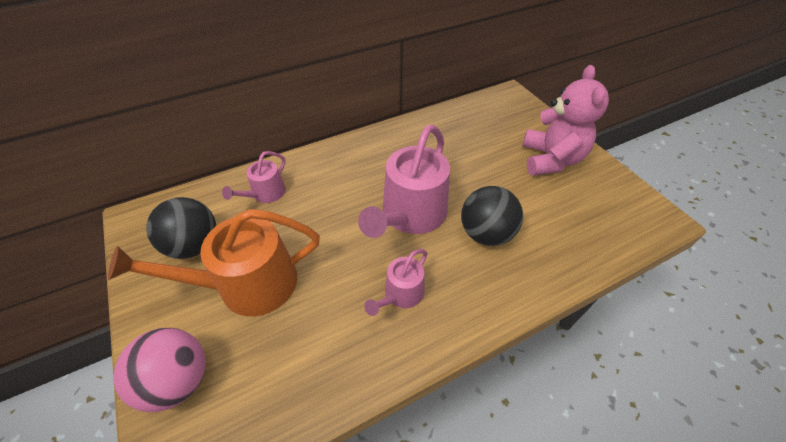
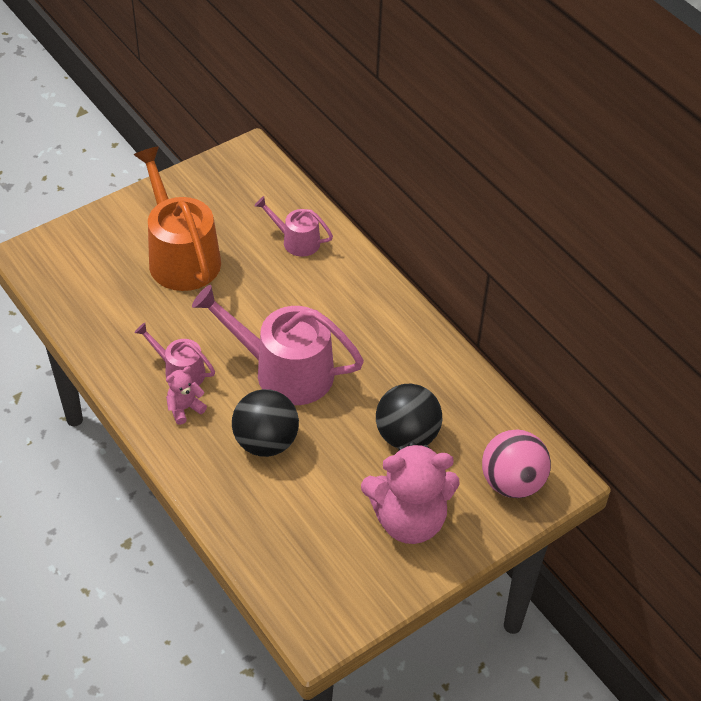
camera: 80 degrees right, 0 degrees up
pink ball [113,328,206,412] -> pink ball moved to [482,430,551,498]
black ball [146,197,216,259] -> black ball moved to [376,384,442,449]
none -> pink teddy bear [166,366,207,425]

